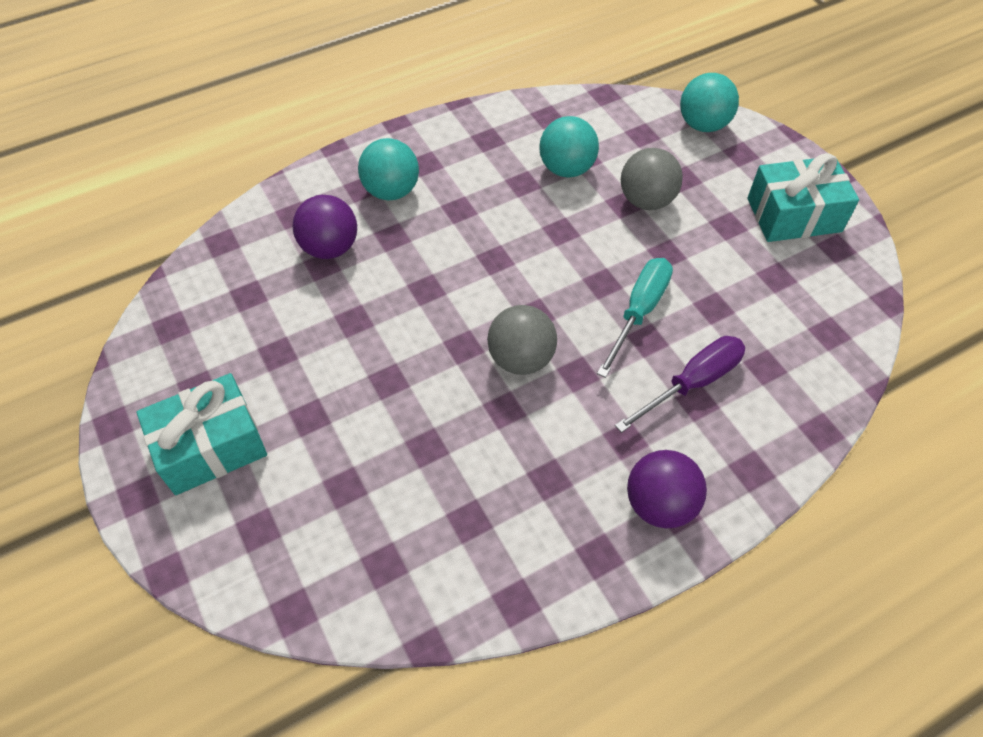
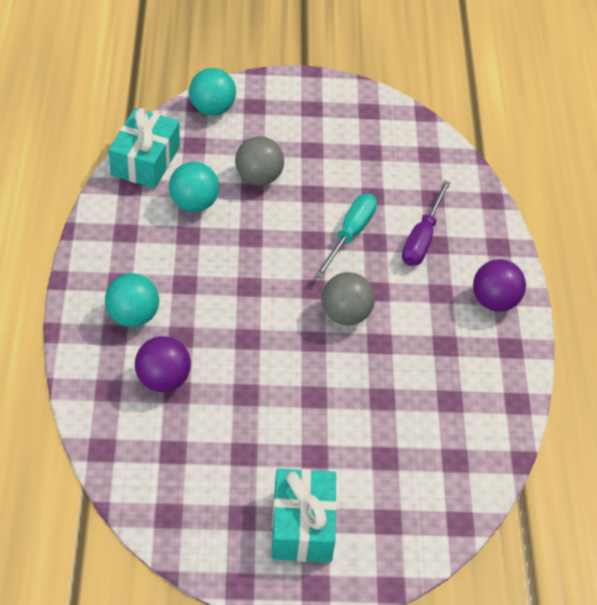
camera: 65 degrees left, 5 degrees down
turquoise screwdriver [597,258,673,378] -> turquoise screwdriver turned 60 degrees clockwise [315,194,377,278]
purple screwdriver [615,336,745,433] -> purple screwdriver turned 150 degrees counterclockwise [402,180,451,266]
turquoise gift [747,153,859,242] -> turquoise gift moved to [109,108,180,189]

